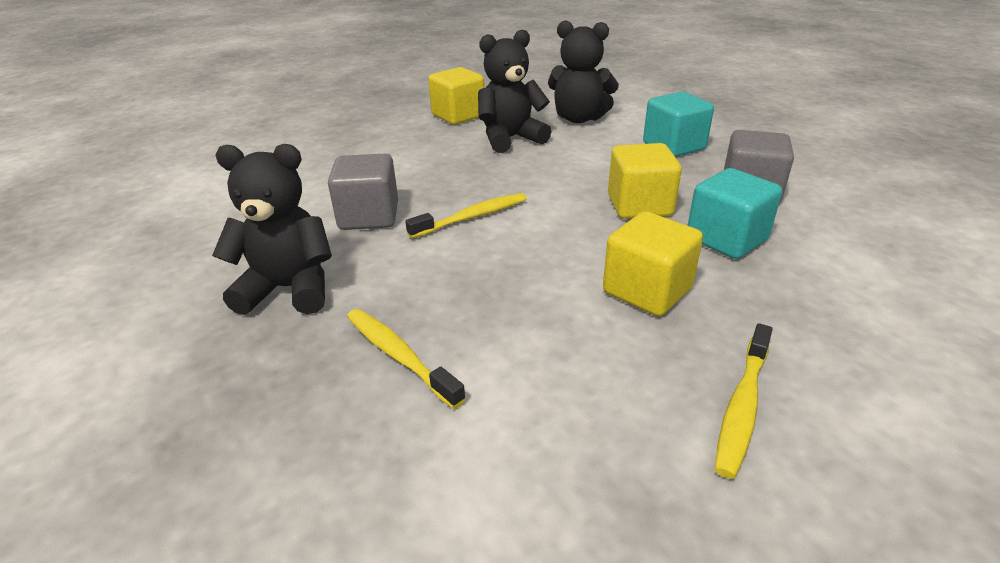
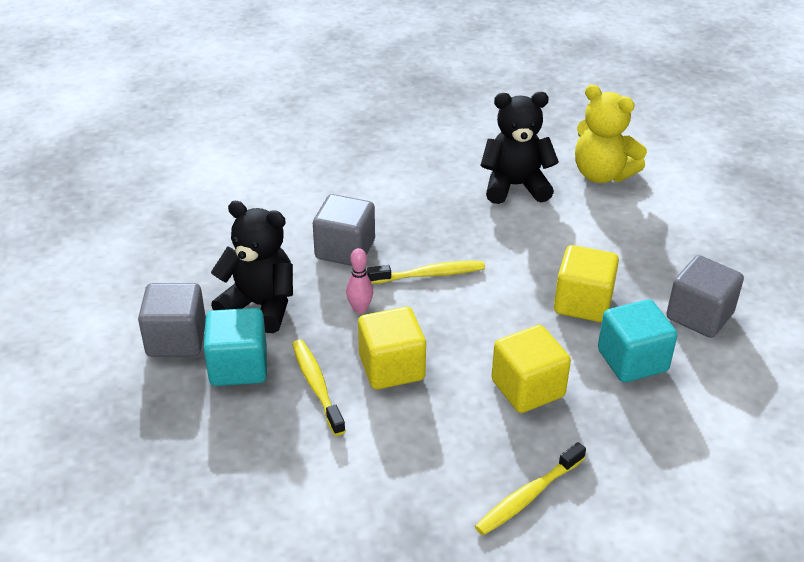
camera: 20 degrees right, 5 degrees up
yellow cube [428,67,485,125] -> yellow cube moved to [358,307,426,389]
black teddy bear [548,20,619,123] -> yellow teddy bear [575,84,647,183]
turquoise cube [643,92,714,157] -> turquoise cube moved to [204,308,267,386]
none -> grey cube [138,283,206,357]
none -> pink bowling pin [346,248,373,314]

